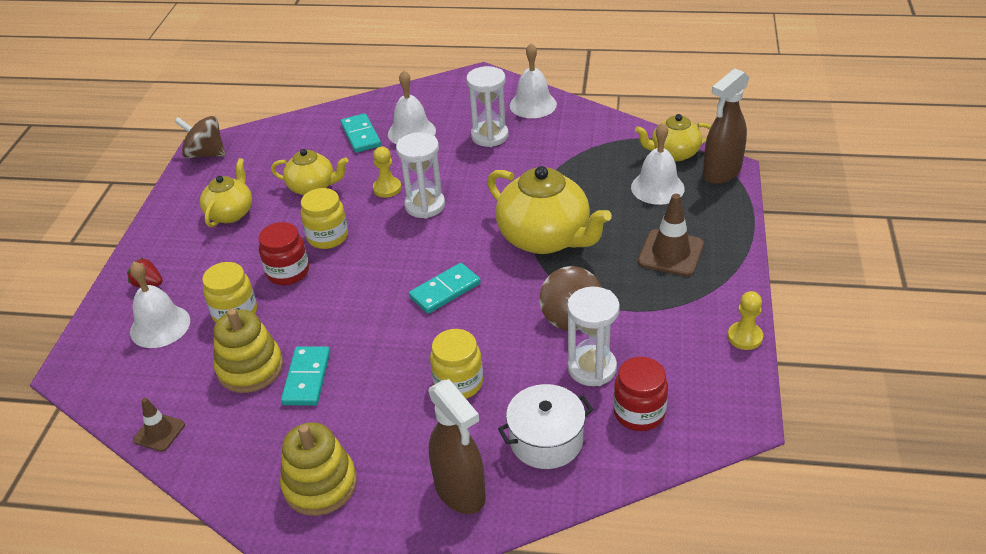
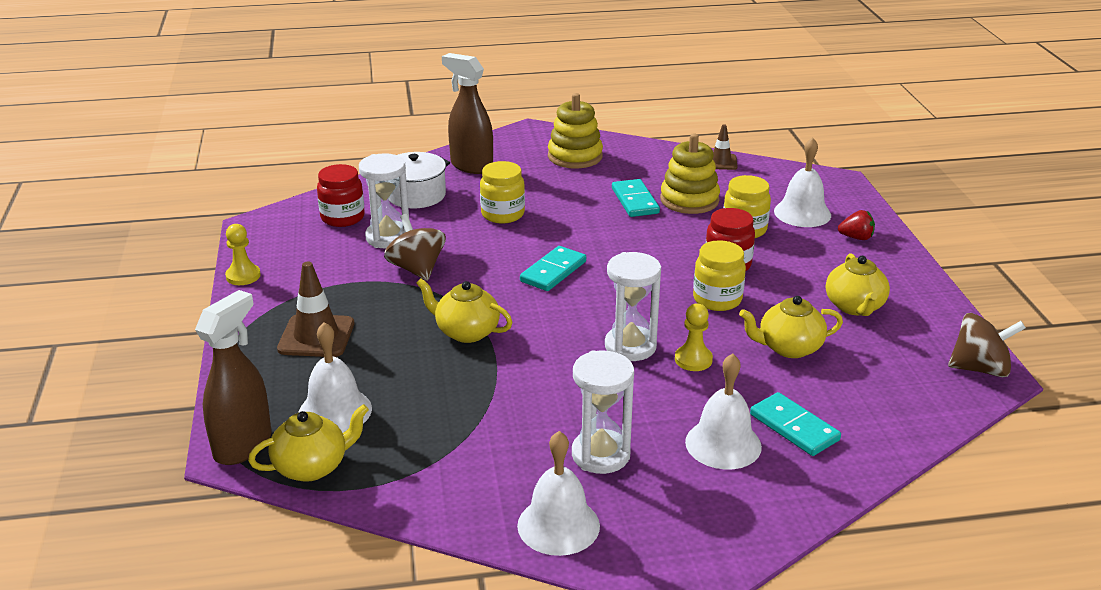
camera: 160 degrees right, 10 degrees down
yellow teapot [487,166,612,254] -> yellow teapot [416,278,513,343], size x0.58

